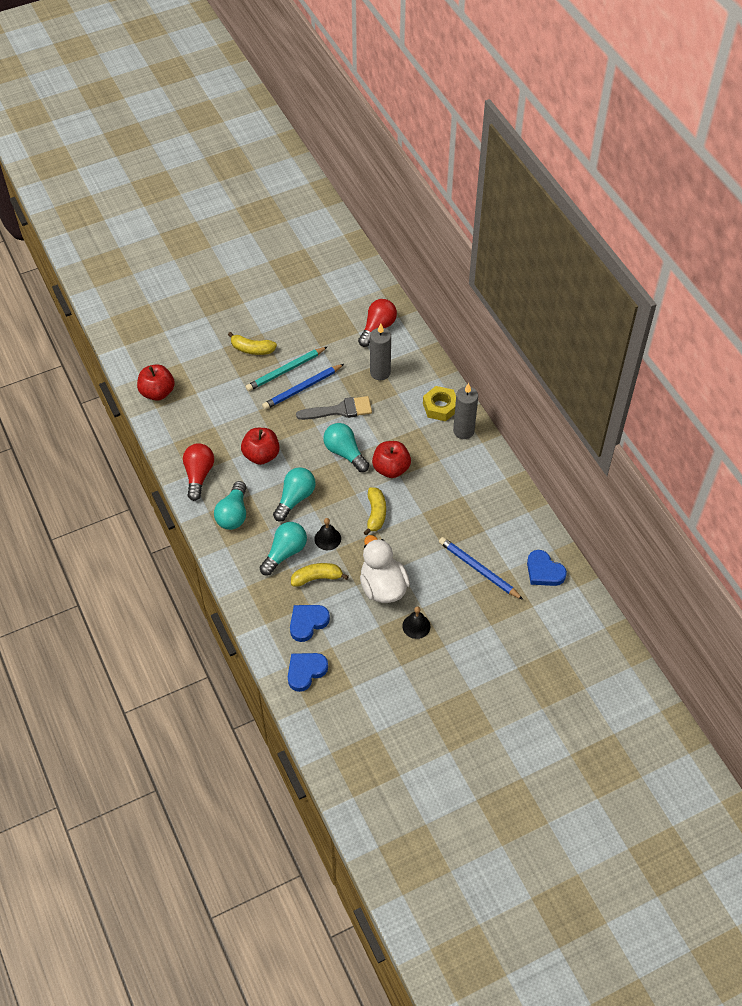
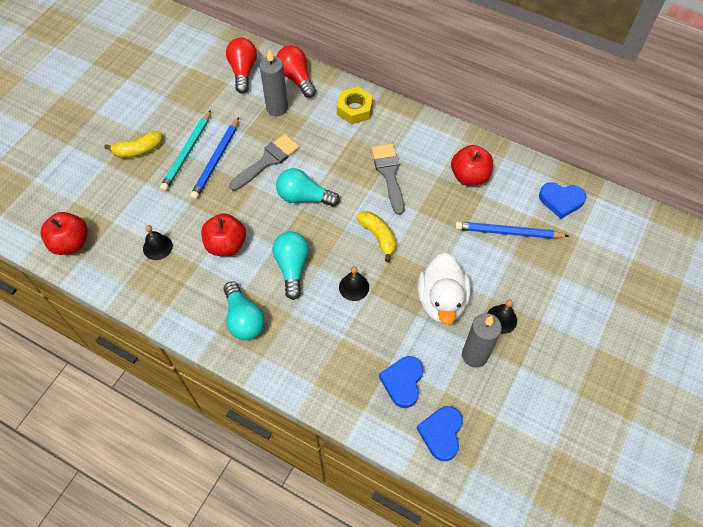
camera: 35 degrees left, 5 degrees up
red light bulb [183,443,214,501] -> red light bulb moved to [276,45,316,98]
turquoise light bulb [259,522,307,575] -> none
yellow banana [291,563,349,587] -> none
white duck [360,535,410,603] -> white duck turned 120 degrees counterclockwise [417,253,471,325]
red apple [372,441,411,478] -> red apple moved to [451,145,493,186]
grey candle [453,383,478,439] -> grey candle moved to [462,313,502,368]
none -> black bell [143,225,173,260]
none -> grey brush [371,144,404,215]

